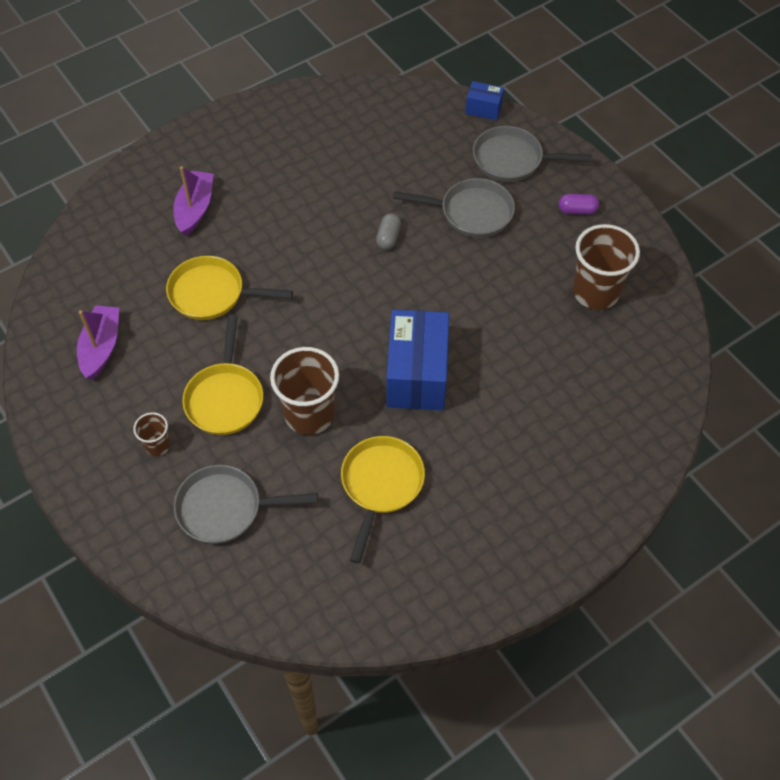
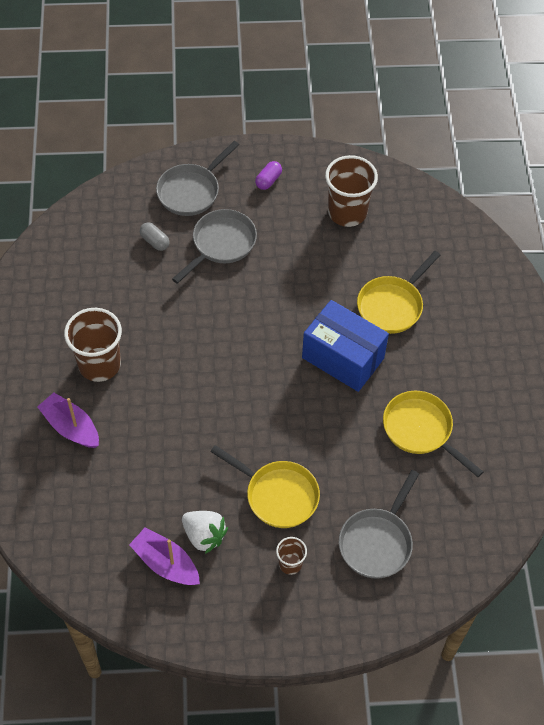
camera: 60 degrees left, 0 degrees up
yellow pan [166,256,293,320] -> yellow pan moved to [357,251,440,334]
brown cup [270,347,339,435] -> brown cup moved to [64,308,122,382]
grey capsule [376,213,401,250] -> grey capsule moved to [140,223,170,251]
blue box [465,81,504,120] -> none
none -> white strawberry [182,511,228,554]

